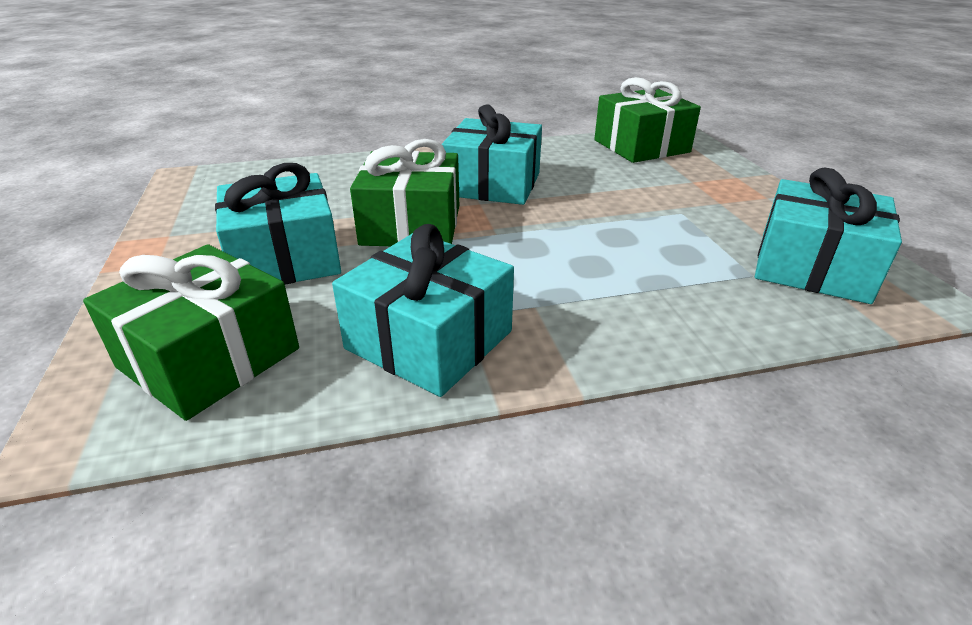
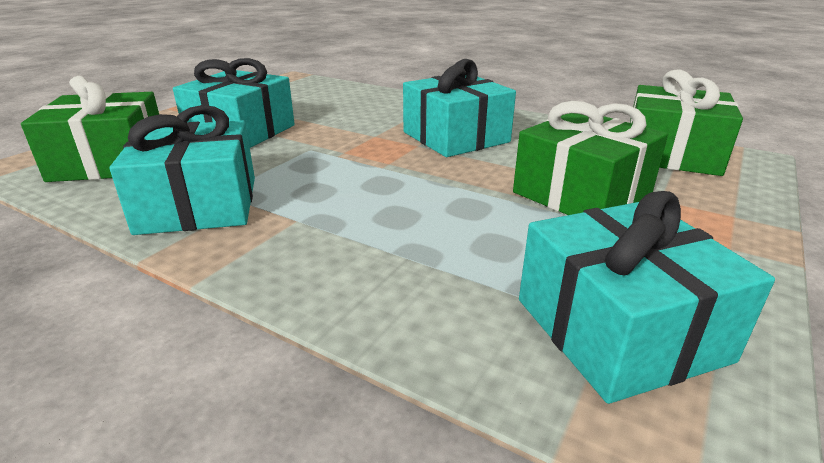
camera: 45 degrees right, 5 degrees down
green gift [350,139,459,246] -> green gift moved to [513,101,668,215]

